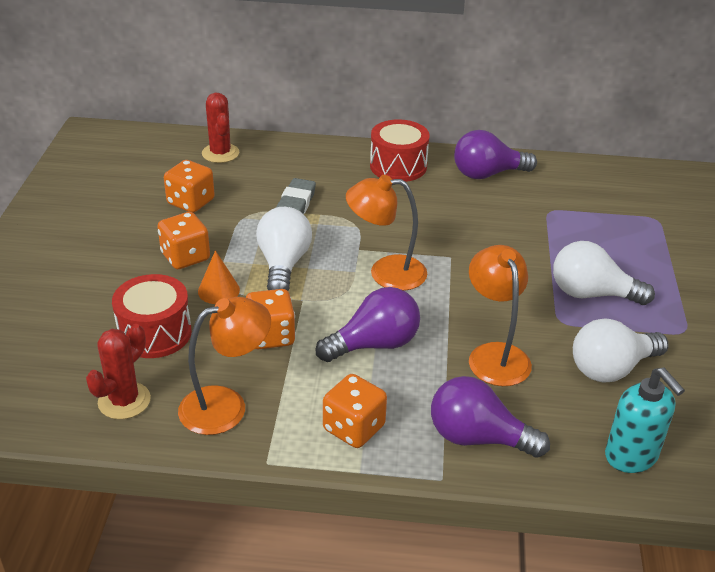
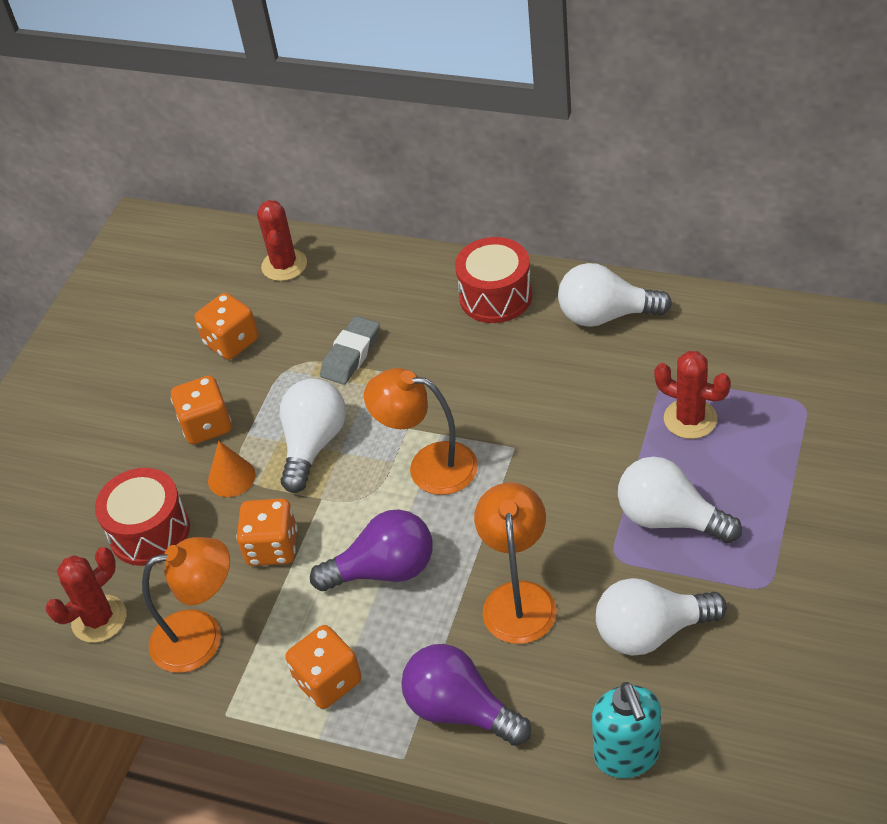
camera: 20 degrees right, 10 degrees up
purple light bulb [454,130,537,179] -> white light bulb [558,263,672,327]
none -> red cactus [654,351,731,439]

